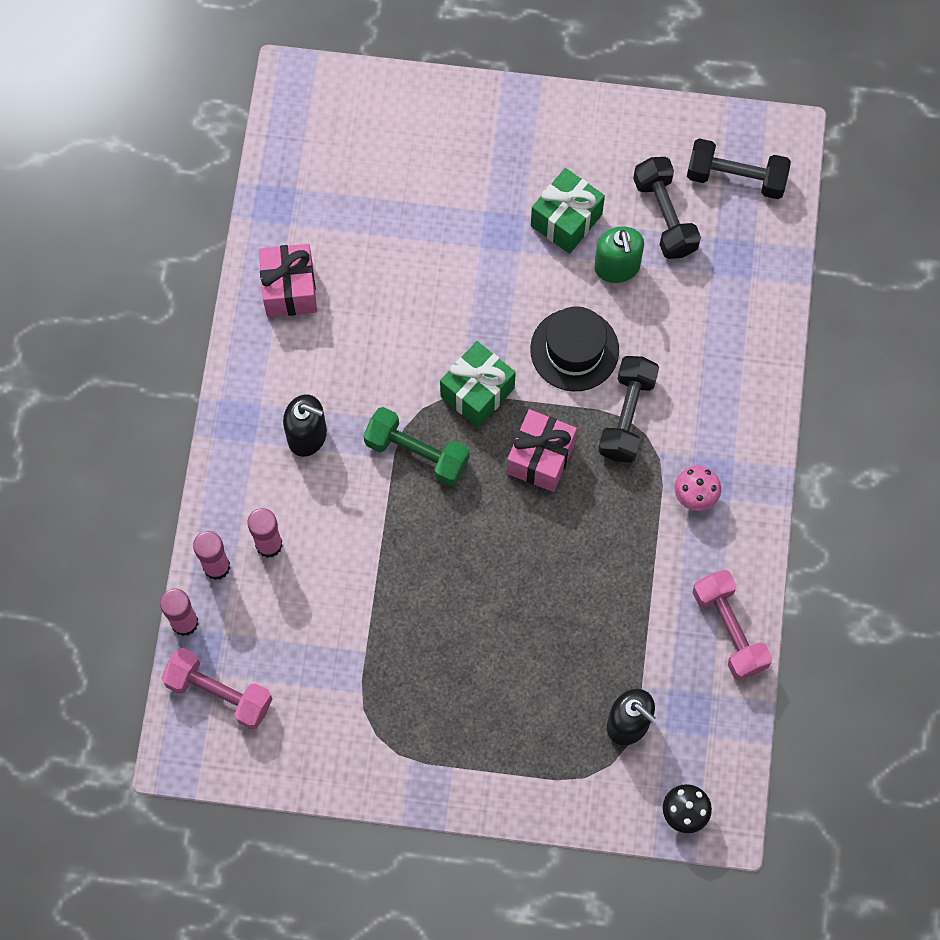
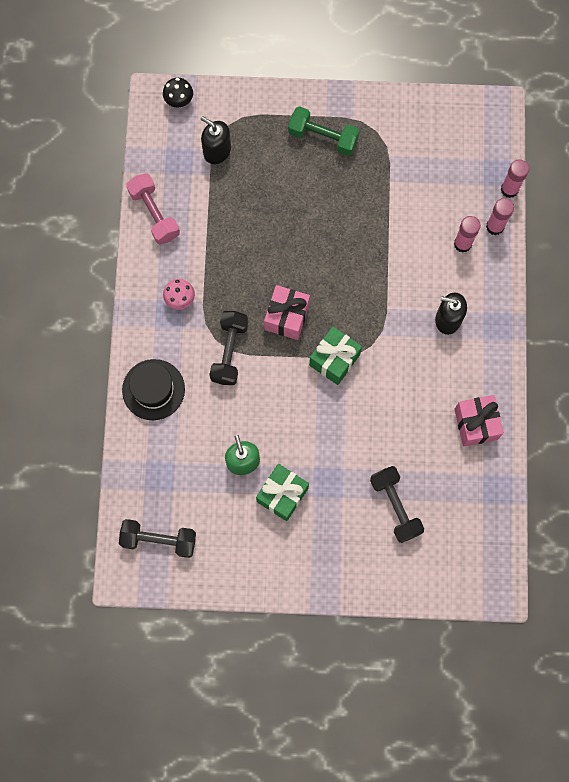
camera: 175 degrees right, 5 degrees up
pink dumbbell [161,648,272,730] -> none
green dumbbell [363,407,470,486] -> green dumbbell moved to [288,106,359,156]
black hat [530,306,619,391] -> black hat moved to [122,359,185,420]
black dumbbell [633,157,701,259] -> black dumbbell moved to [370,466,424,543]

